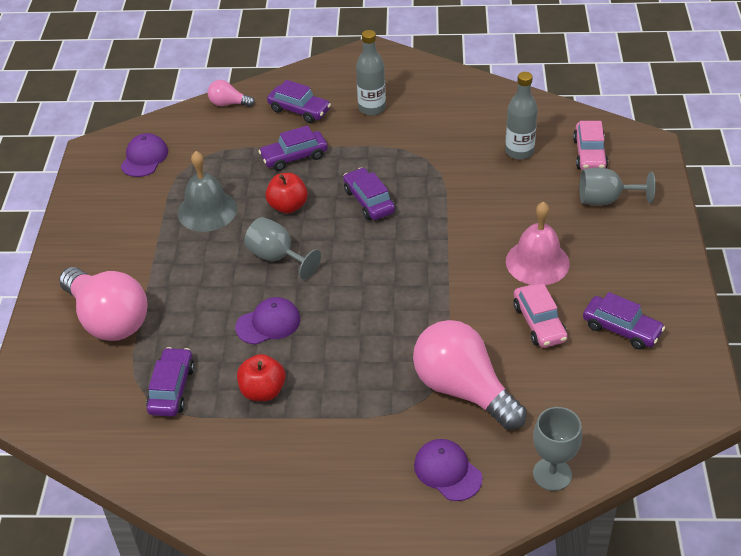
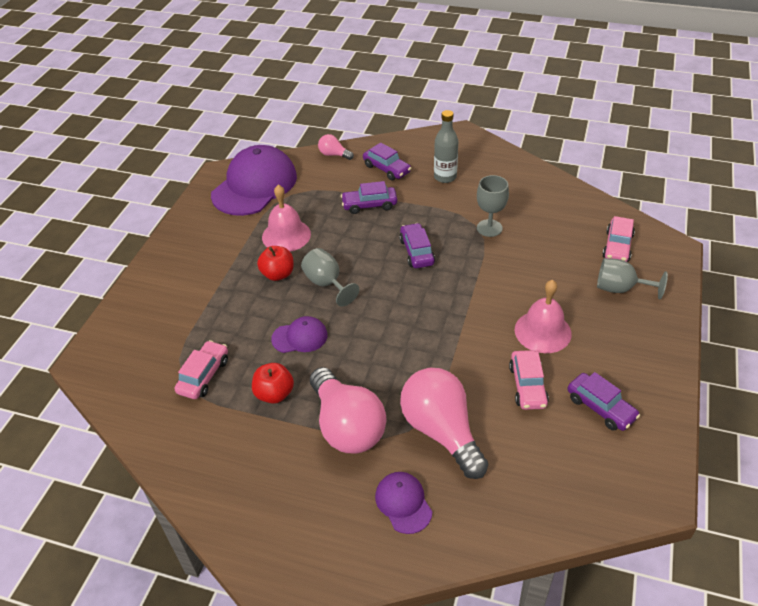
camera: 15 degrees right, 0 degrees up
pink light bulb [59,267,148,341] -> pink light bulb moved to [310,367,387,453]
purple cap [121,133,168,177] -> purple cap [211,145,297,216], size x2.10
purple car [146,347,195,417] -> pink car [174,340,228,399]
grey bell [177,151,237,232] -> pink bell [262,185,311,252]
red apple [265,173,308,214] -> red apple moved to [257,246,294,281]
grey bottle [505,72,538,160] -> none
grey goblet [533,407,582,491] -> grey goblet moved to [477,175,509,237]

